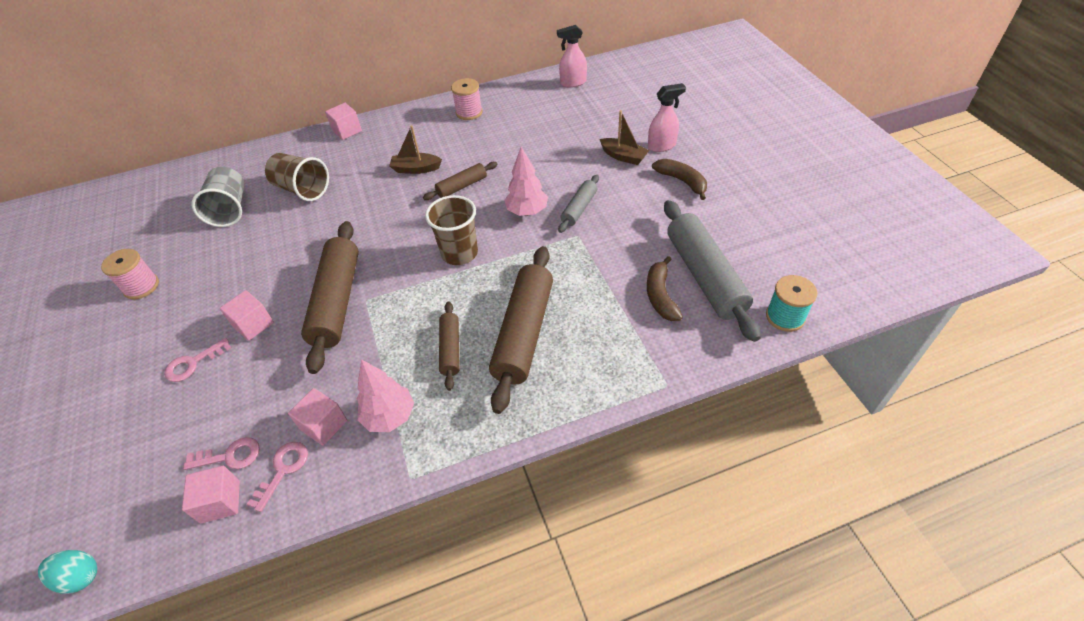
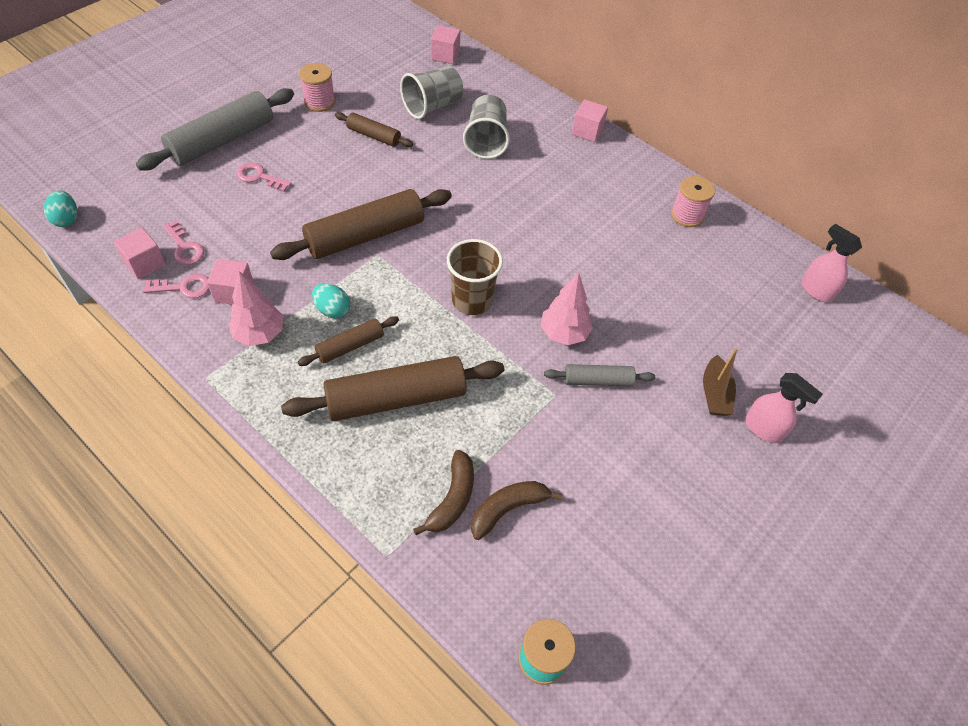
camera: 55 degrees right, 5 degrees up
pink cube [220,290,274,341] -> pink cube moved to [431,25,460,64]
brown cup [265,153,329,201] -> grey cup [463,95,510,159]
brown boat [389,125,442,174] -> none
brown rolling pin [423,162,497,200] -> brown rolling pin moved to [335,112,413,147]
brown banana [652,159,707,200] -> brown banana moved to [413,450,474,535]
grey rolling pin [664,200,761,342] -> grey rolling pin moved to [136,88,294,171]
none -> turquoise egg [312,283,350,319]

